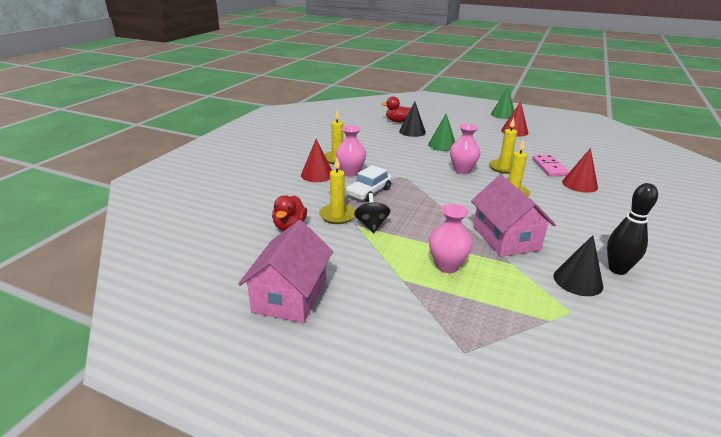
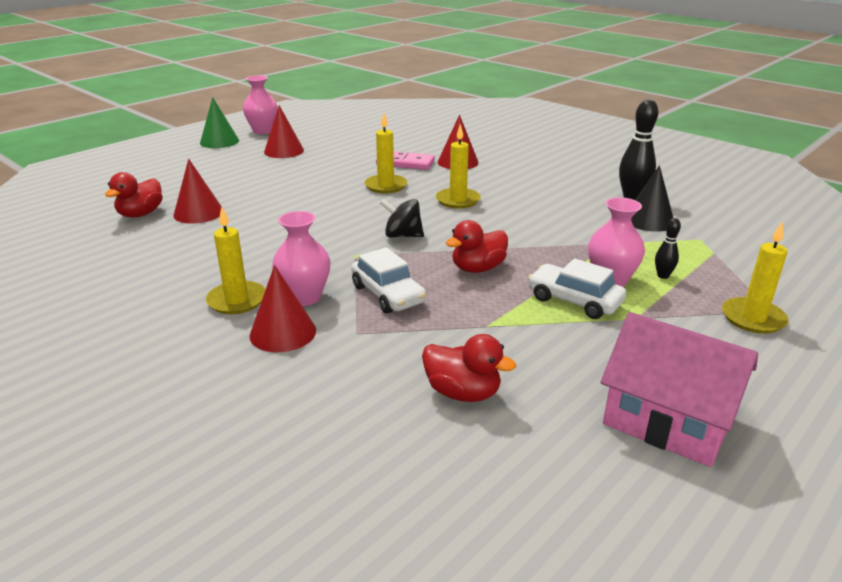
camera: 70 degrees left, 0 degrees up
yellow candle [319,158,355,224] -> yellow candle moved to [722,222,789,334]
black spinning top [354,193,390,233] -> black spinning top moved to [380,199,424,238]
black cone [399,101,426,137] -> red cone [173,159,222,224]
green cone [428,114,455,151] -> none
pink vase [450,124,481,174] -> pink vase moved to [243,75,278,134]
pink house [471,175,556,257] -> none
none -> red duck [446,220,508,273]
none -> white car [528,258,626,319]
none -> black bowling pin [655,218,681,279]

